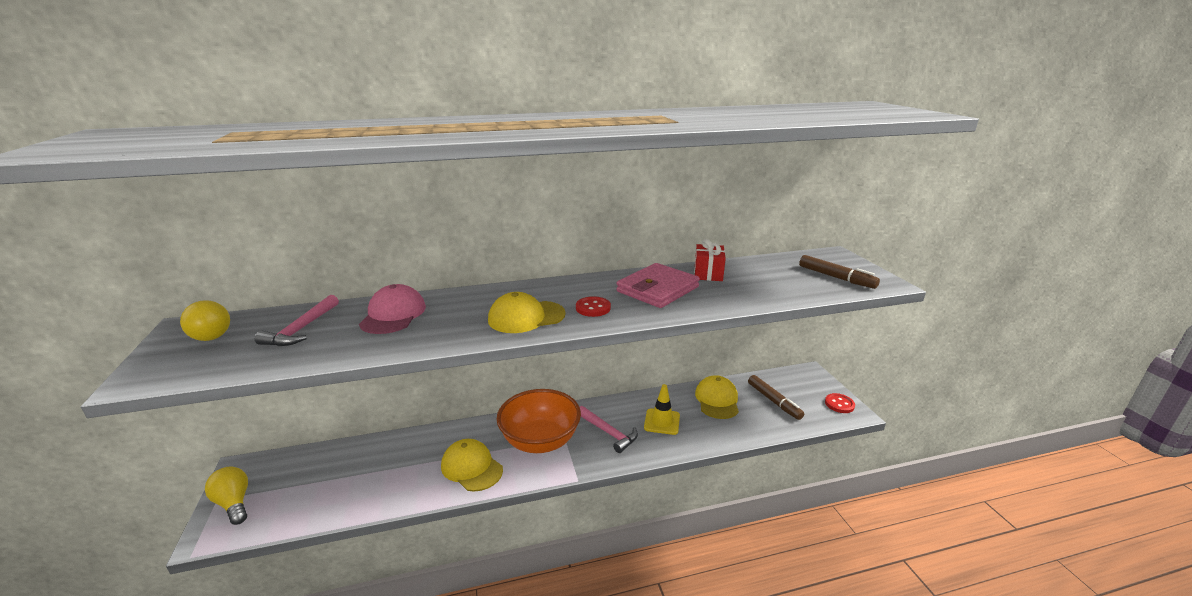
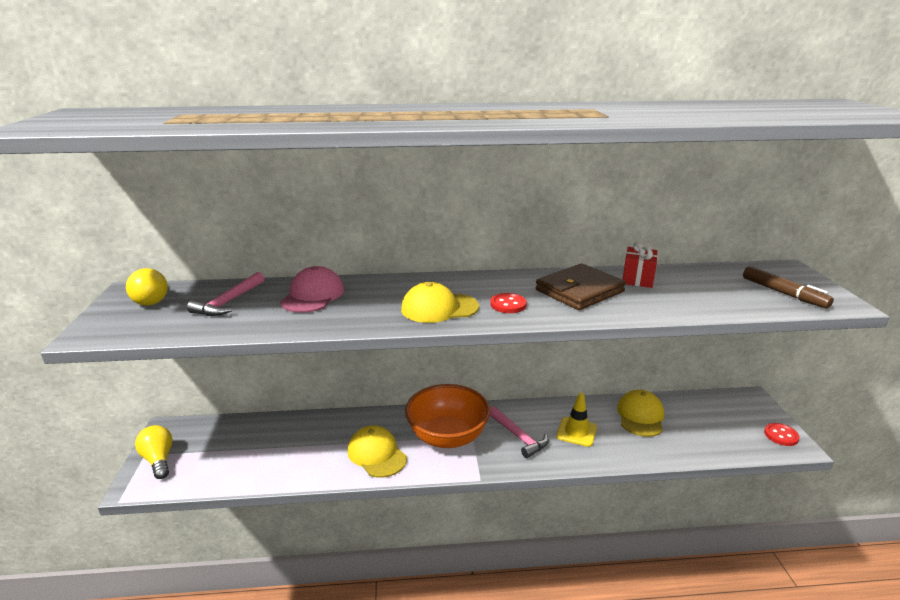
camera: 10 degrees right, 0 degrees up
pink wallet [616,263,700,308] -> brown wallet [536,264,626,310]
brown marker [748,375,804,420] -> none

